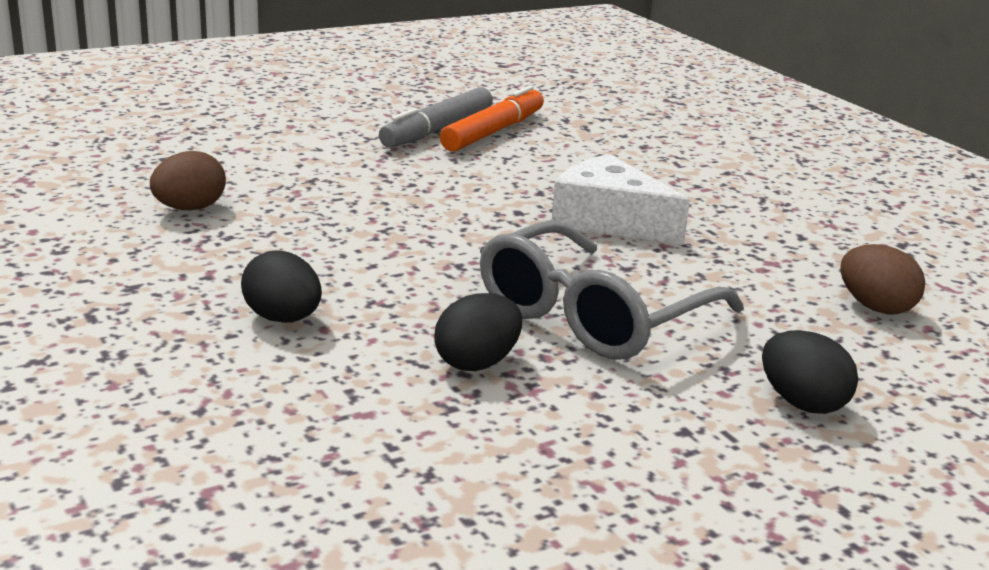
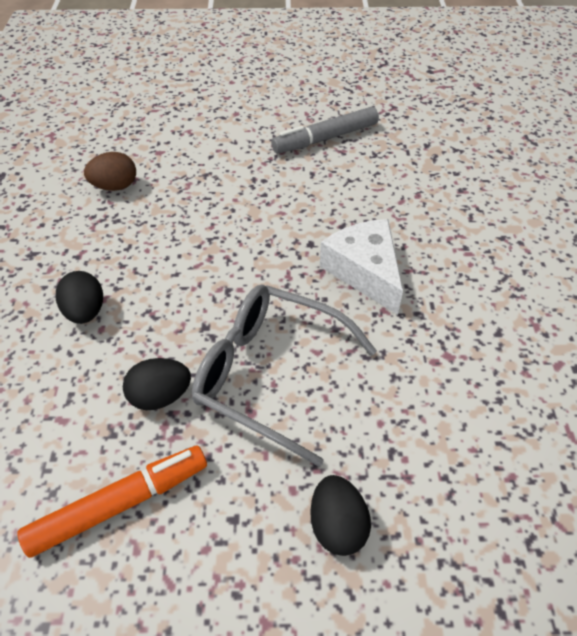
camera: 30 degrees right, 25 degrees up
orange marker [440,85,544,152] -> orange marker moved to [18,445,207,558]
grey glasses [480,221,744,360] -> grey glasses turned 45 degrees clockwise [192,285,377,467]
brown egg [840,244,925,314] -> none

